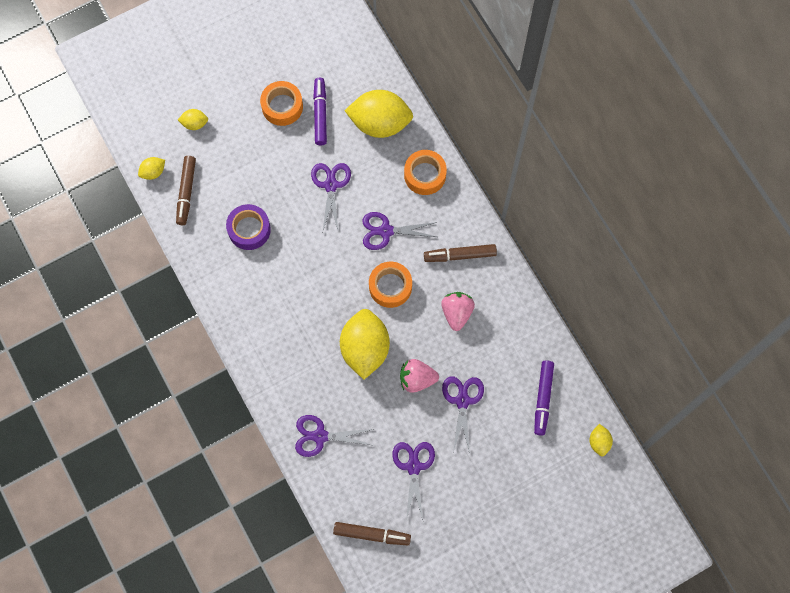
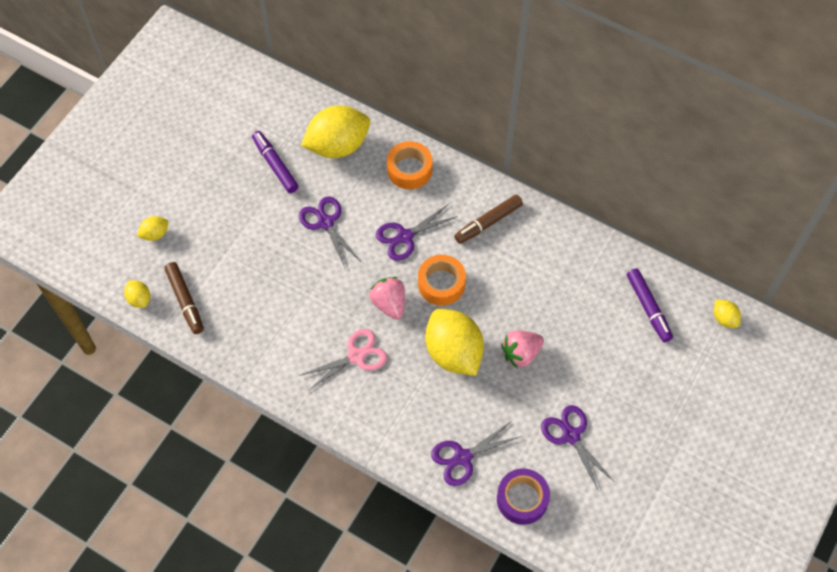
camera: 30 degrees left, 10 degrees down
yellow lemon [138,157,165,180] -> yellow lemon turned 60 degrees counterclockwise [124,280,150,308]
purple tape [226,204,271,250] -> purple tape moved to [497,469,550,525]
orange tape [260,81,303,126] -> none
brown marker [333,522,411,545] -> none
pink strawberry [441,292,475,331] -> pink strawberry moved to [369,277,405,319]
purple scissors [442,376,484,454] -> none
none -> pink scissors [299,329,387,391]

